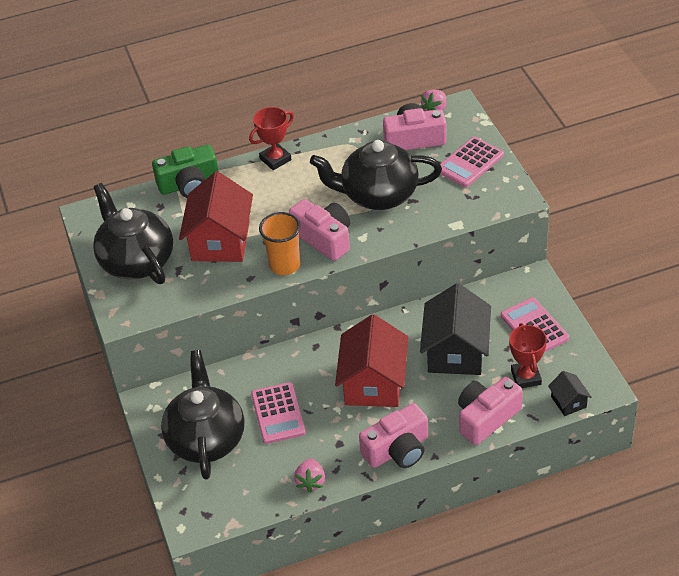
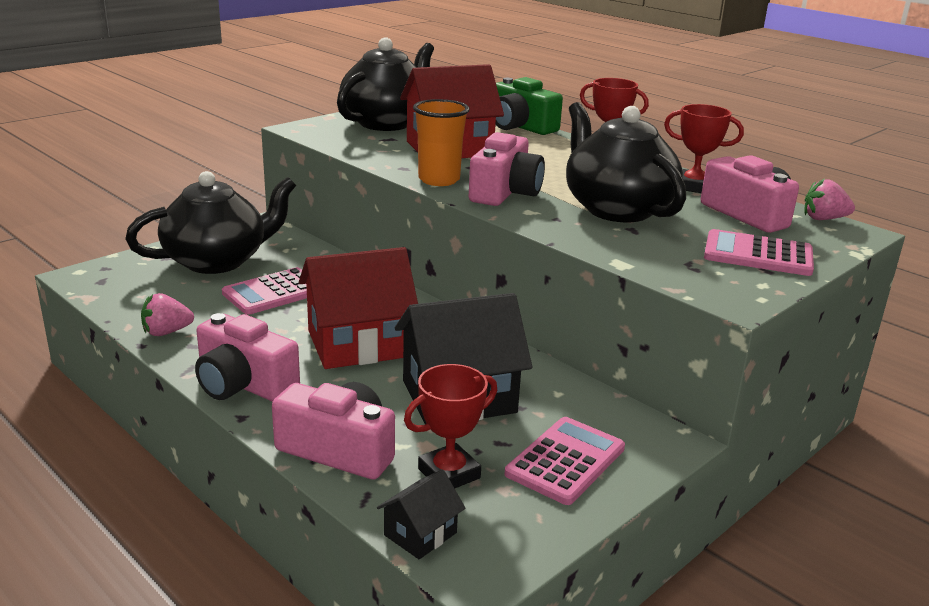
camera: 60 degrees right, 20 degrees down
none -> red trophy [664,104,744,193]

